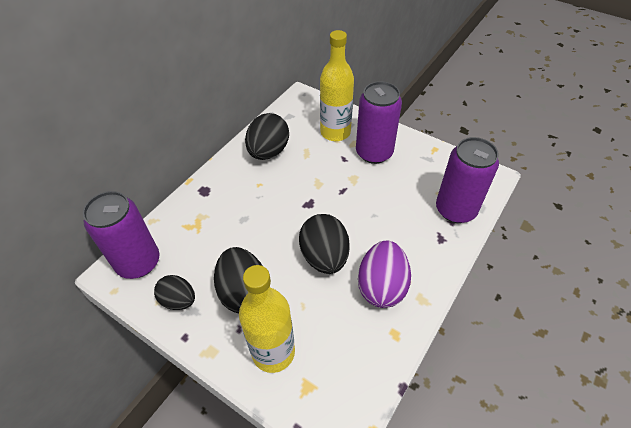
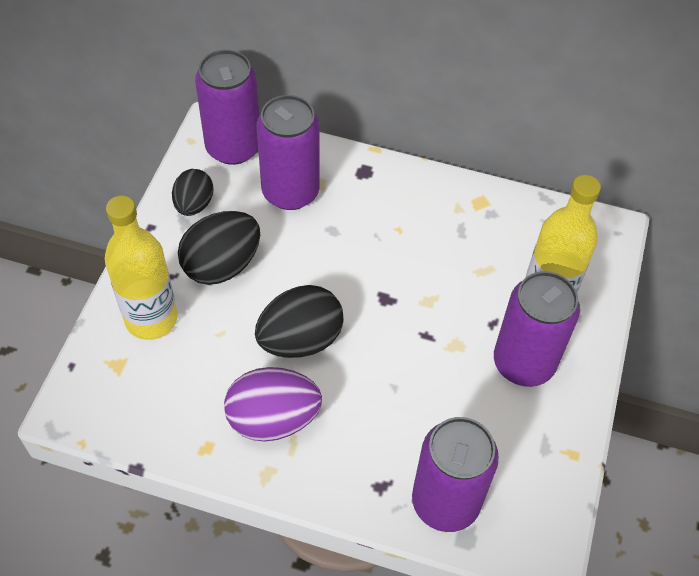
camera: 70 degrees right, 5 degrees up
black egg [245,113,289,160] -> none
none -> purple can [257,95,319,210]

